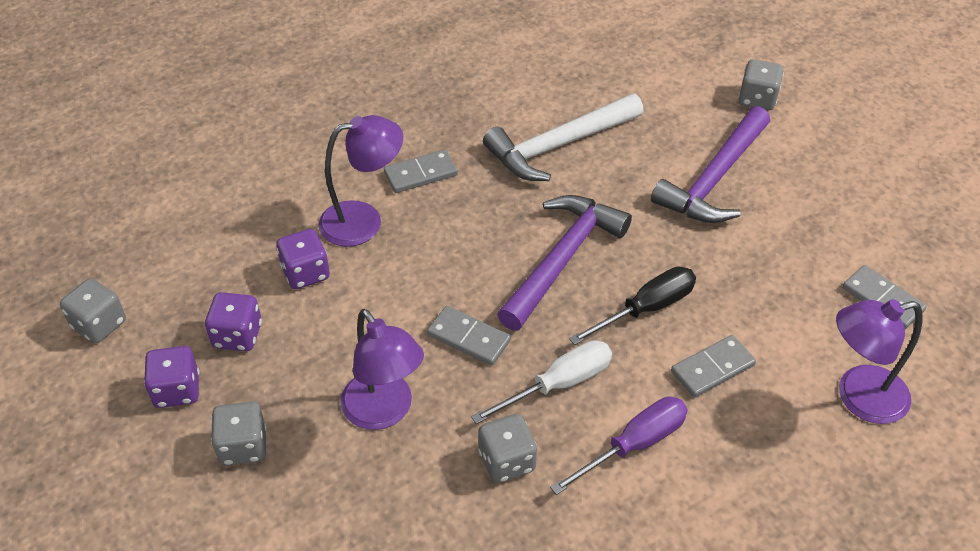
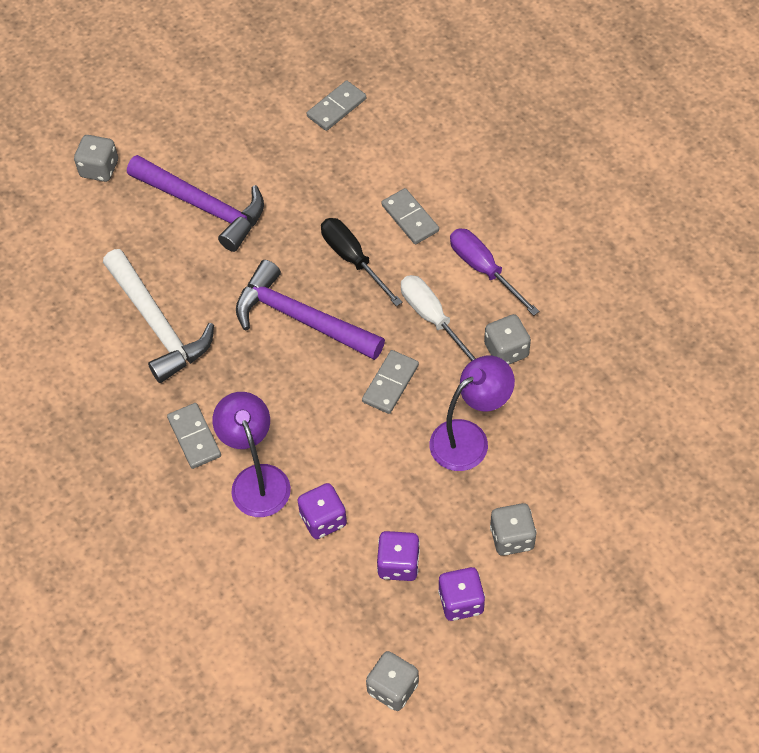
camera: 90 degrees left, 10 degrees up
purple lamp [836,299,923,424] -> none

